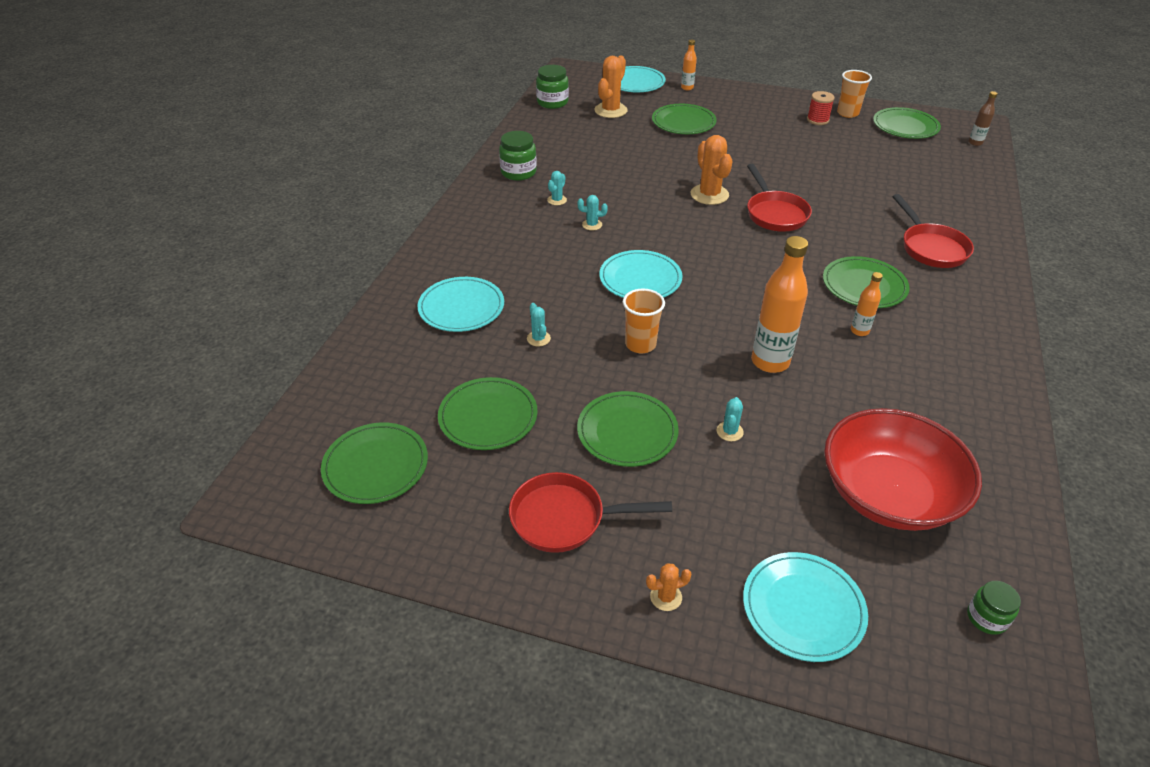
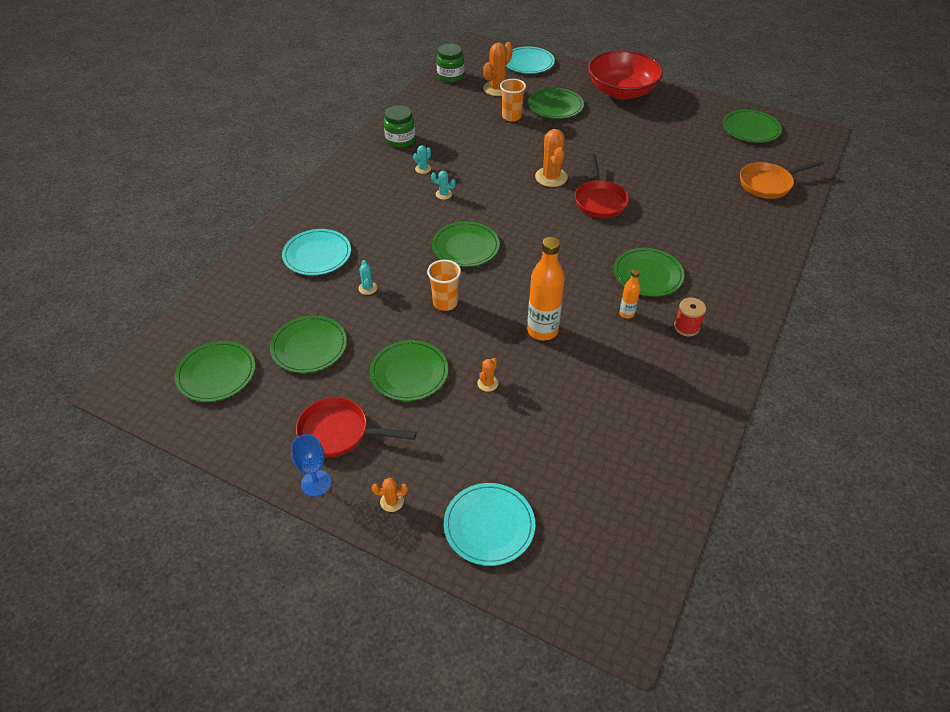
camera: 10 degrees right, 5 degrees up
turquoise plate [599,250,683,298] -> green plate [432,221,500,267]
orange bottle [681,39,697,90] -> none
turquoise cactus [717,397,744,441] -> orange cactus [477,358,498,392]
red spool [807,91,835,125] -> red spool moved to [674,298,706,336]
red bowl [824,408,982,531] -> red bowl moved to [588,50,663,100]
orange cup [837,70,872,118] -> orange cup moved to [500,79,526,122]
red pan [892,194,974,268] -> none
green jar [967,581,1021,635] -> none
brown bottle [969,91,998,146] -> none
none -> blue goblet [291,434,331,497]
none -> orange pan [740,159,824,199]

